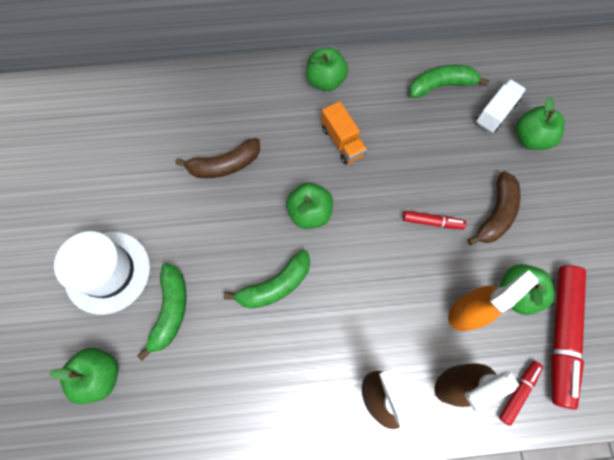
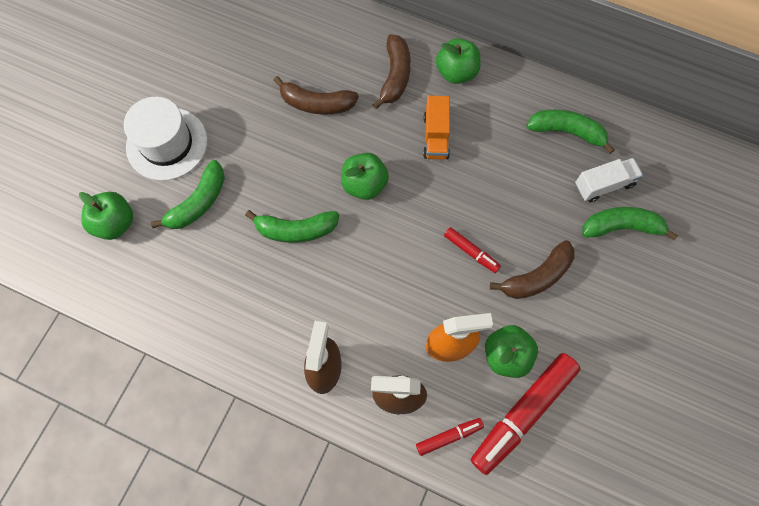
camera: 30 degrees right, 0 degrees up
green apple [516,97,565,150] -> green banana [582,207,678,240]
none -> brown banana [372,34,411,109]

